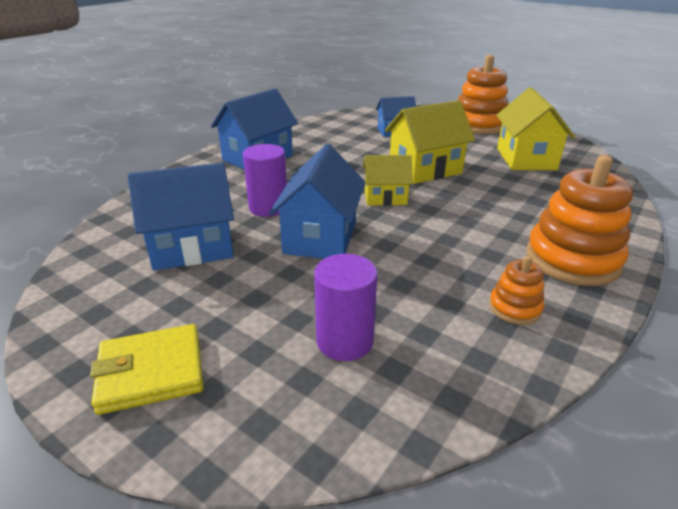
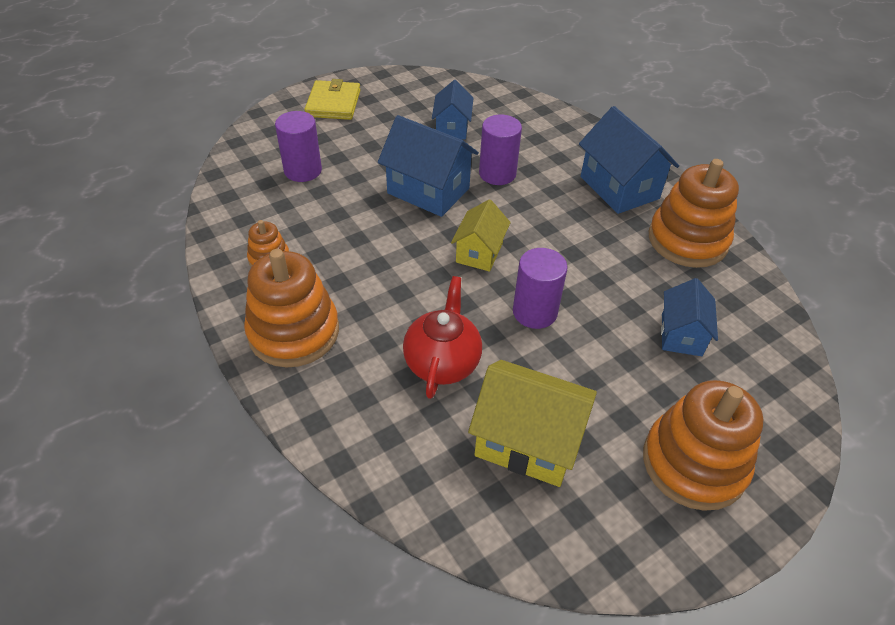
camera: 110 degrees right, 15 degrees up
blue house [128,163,234,271] -> blue house [432,80,473,140], size x0.62
yellow house [385,100,475,184] -> purple cylinder [513,248,568,329]
none -> red teapot [403,276,482,399]
none -> orange stacking toy [649,159,739,268]

